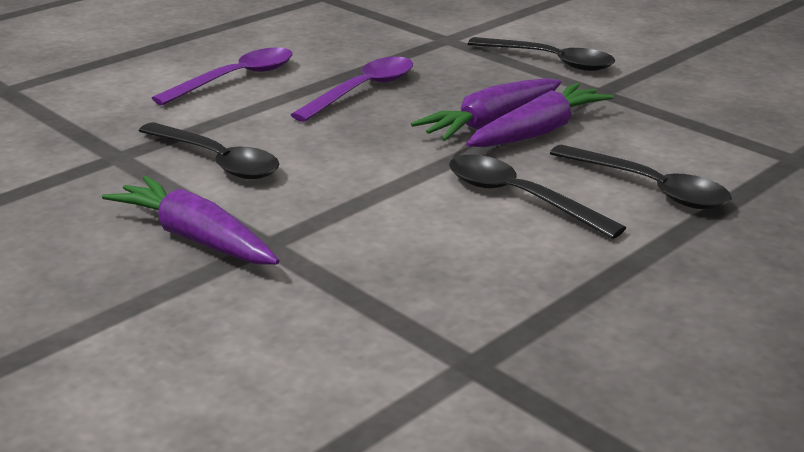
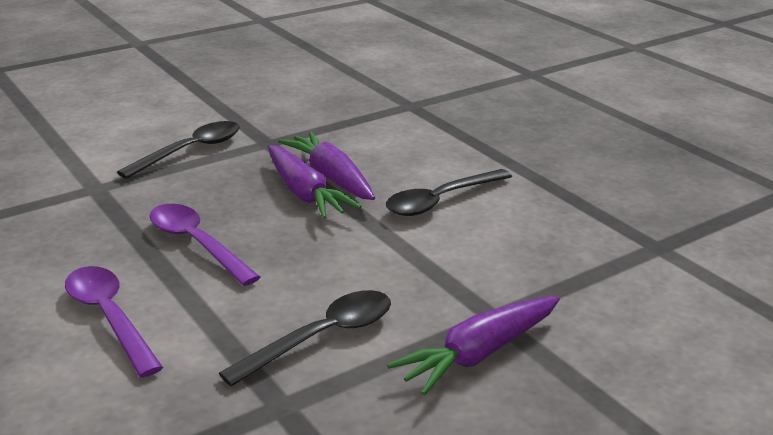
camera: 80 degrees left, 0 degrees up
black spoon [550,145,732,209] -> none

